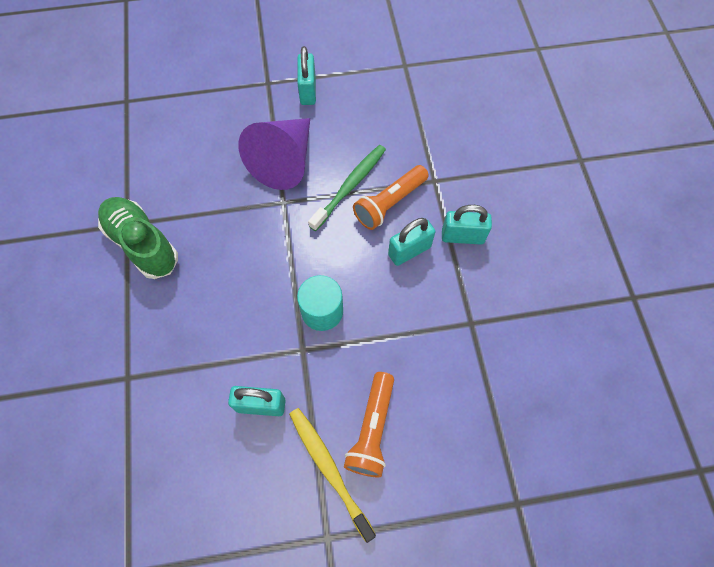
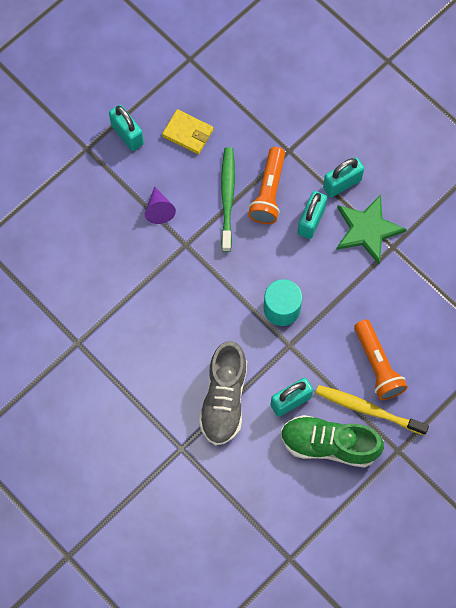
camera: 35 degrees left, 5 degrees up
green shoe [98,197,178,279] -> green shoe moved to [281,415,384,468]
purple cone [238,118,310,190] -> purple cone [145,186,176,224], size x0.46
none -> yellow wallet [162,109,213,154]
none -> grey shoe [199,341,247,445]
none -> green star [336,194,407,264]

